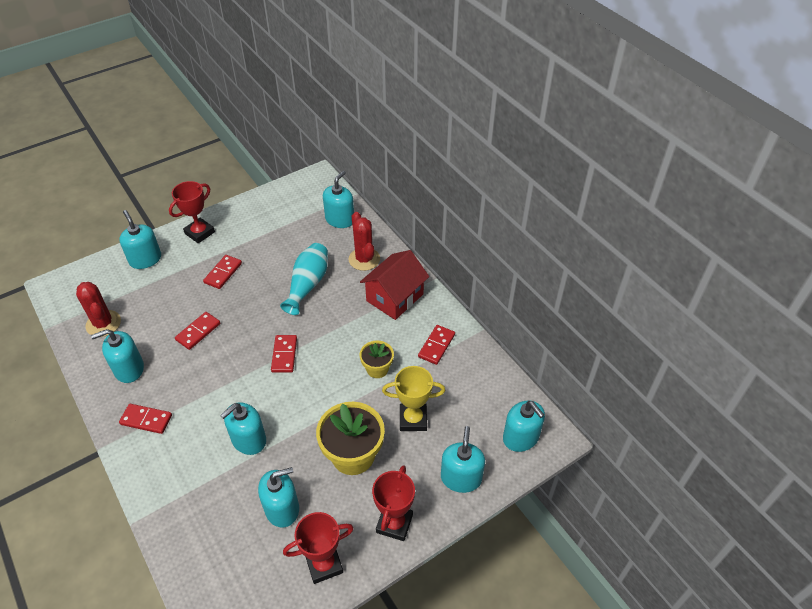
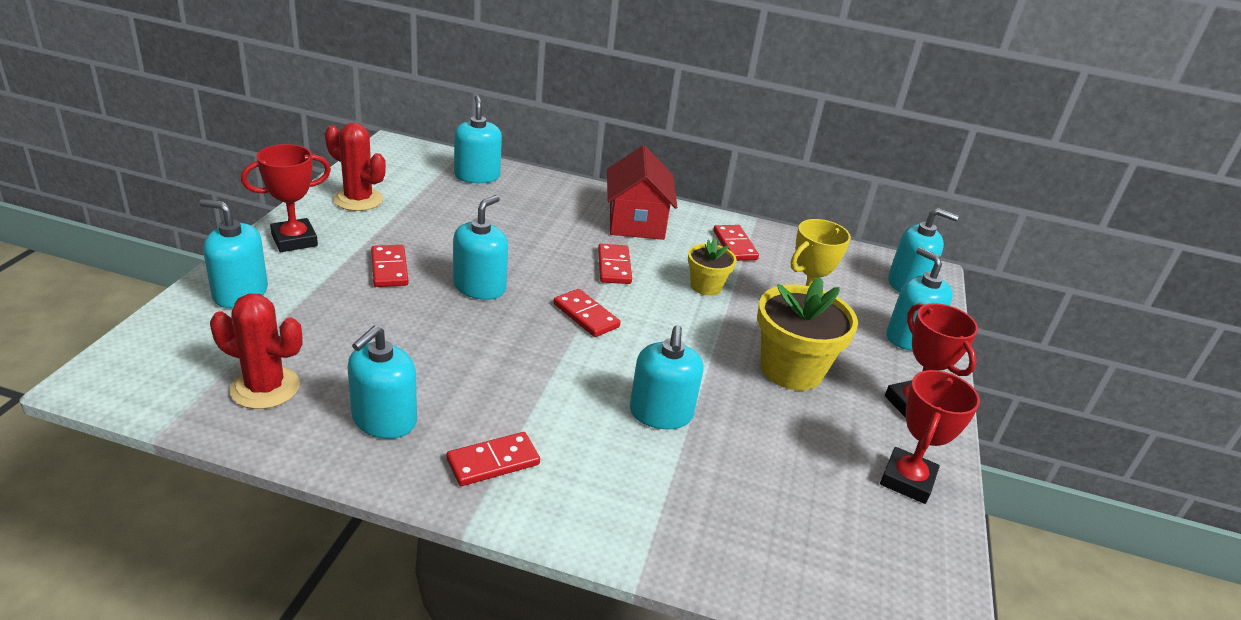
camera: 45 degrees left, 15 degrees down
red trophy [169,181,215,243] -> red trophy turned 60 degrees clockwise [241,144,331,252]
red domino [175,312,220,350] -> red domino moved to [598,244,632,284]
turquoise soap dispenser [258,467,299,527] -> turquoise soap dispenser moved to [453,195,508,300]
turquoise vase [280,243,328,315] -> none
red cactus [348,212,380,271] -> red cactus moved to [325,123,386,211]

